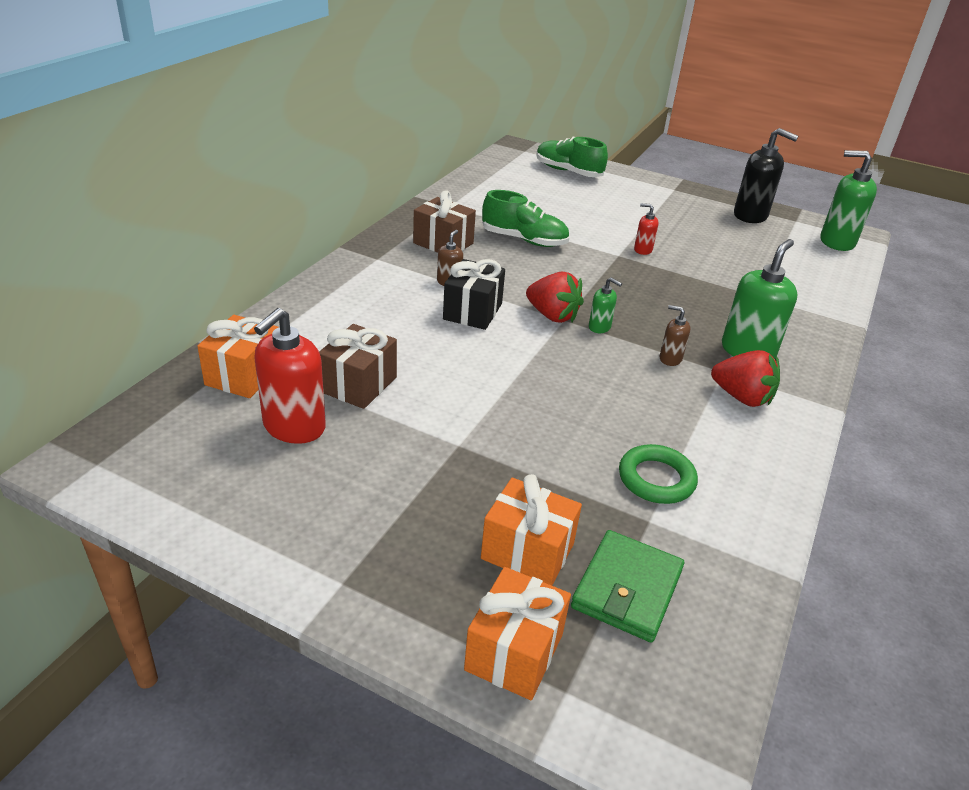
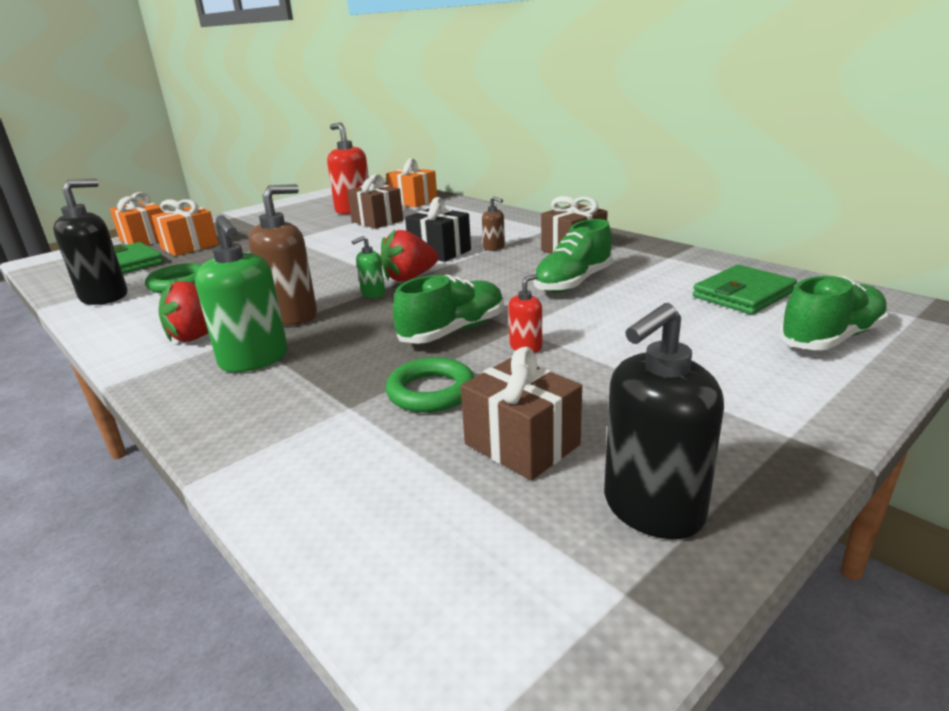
camera: 115 degrees right, 10 degrees down
brown soap dispenser [660,305,690,366] -> brown soap dispenser [248,184,317,325], size x2.00
green soap dispenser [821,150,877,251] -> none
none -> black soap dispenser [53,179,127,305]
none -> green ring [385,357,474,413]
none -> green shoe [393,274,504,344]
none -> brown gift [460,347,582,480]
none -> green wallet [693,265,797,315]

